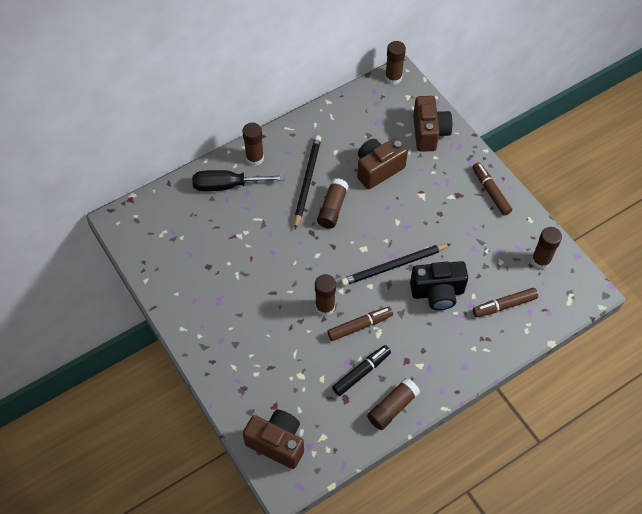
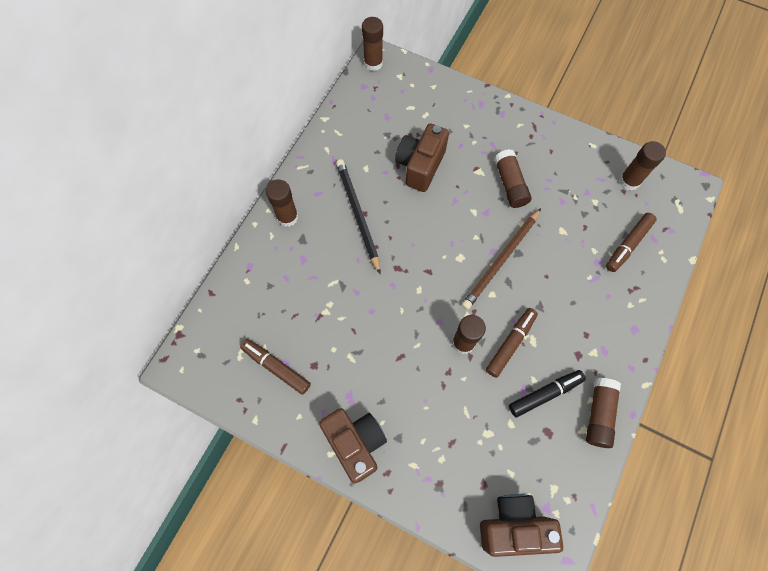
camera: 30 degrees left, 10 degrees up
black screwdriver [192,170,285,191] -> none
brown glue stick [317,178,349,229] -> brown glue stick moved to [494,149,531,208]
black marker [332,345,391,396] -> black marker turned 45 degrees clockwise [509,370,586,417]
black pencil [341,244,451,286] -> brown pencil [462,208,541,310]
black camera [410,261,468,310] -> none
brown camera [413,96,452,152] -> brown camera moved to [319,408,387,483]
brown marker [472,162,512,216] -> brown marker moved to [240,339,311,395]

